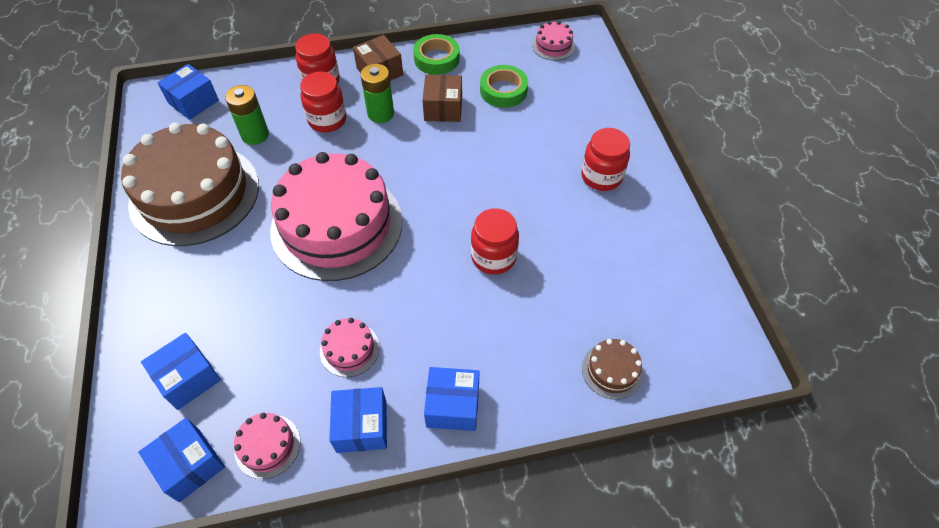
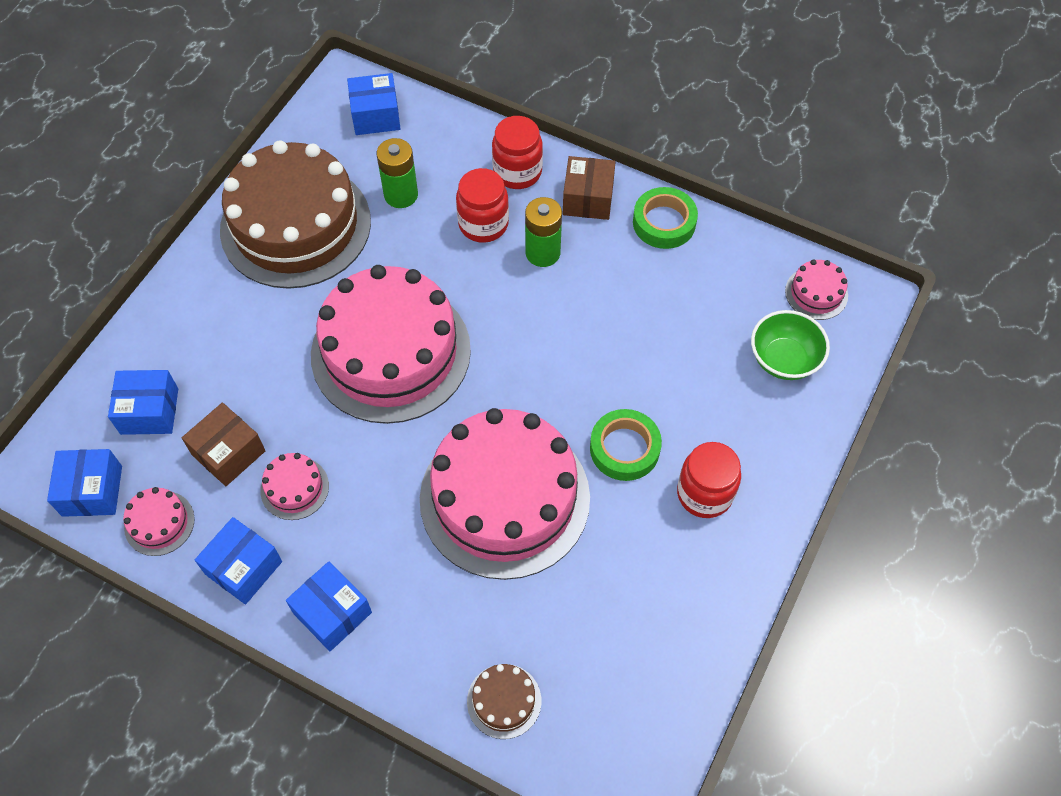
camera: 40 degrees right, 5 degrees up
brown box [422,75,462,122] -> brown box moved to [182,403,265,486]
red jar [471,208,519,275] -> pink cake [420,408,590,580]
green tape [480,65,528,108] -> green tape moved to [590,409,662,481]
none -> green bowl [751,310,830,380]

